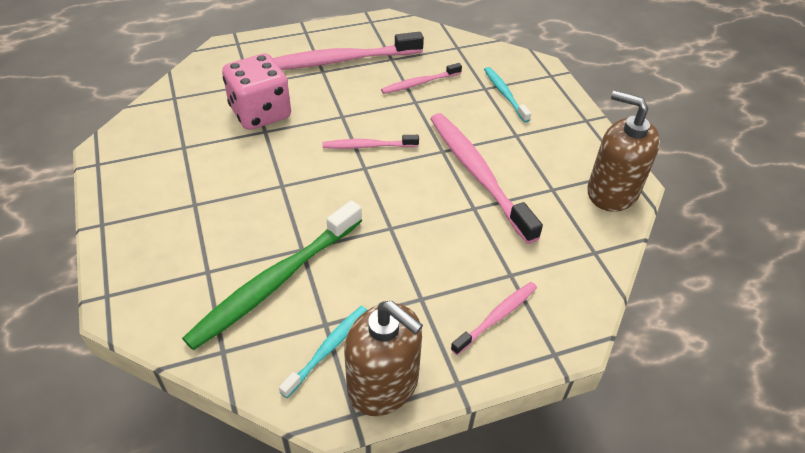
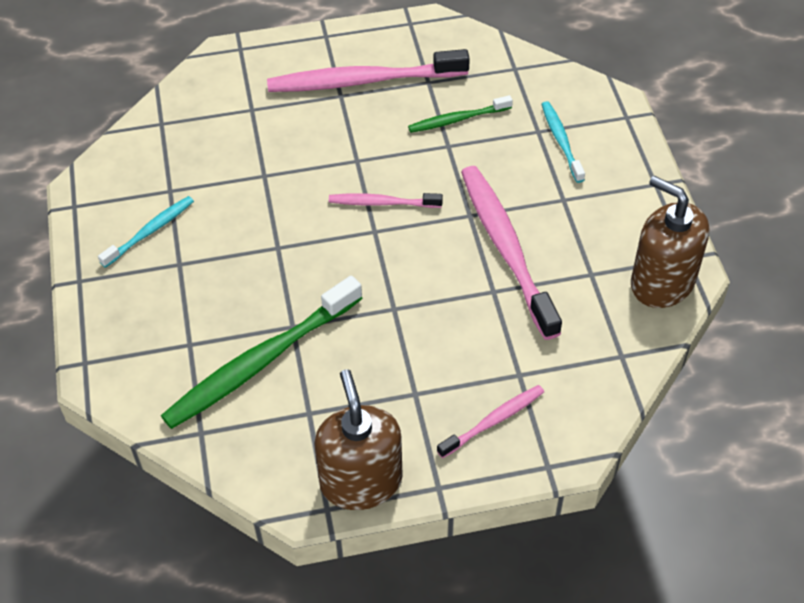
camera: 10 degrees right, 5 degrees up
pink dice [222,54,291,130] -> none
turquoise toothbrush [279,306,367,398] -> turquoise toothbrush moved to [98,196,194,268]
brown soap dispenser [344,301,423,416] -> brown soap dispenser turned 150 degrees counterclockwise [314,369,403,510]
pink toothbrush [381,63,462,94] -> green toothbrush [408,95,513,133]

